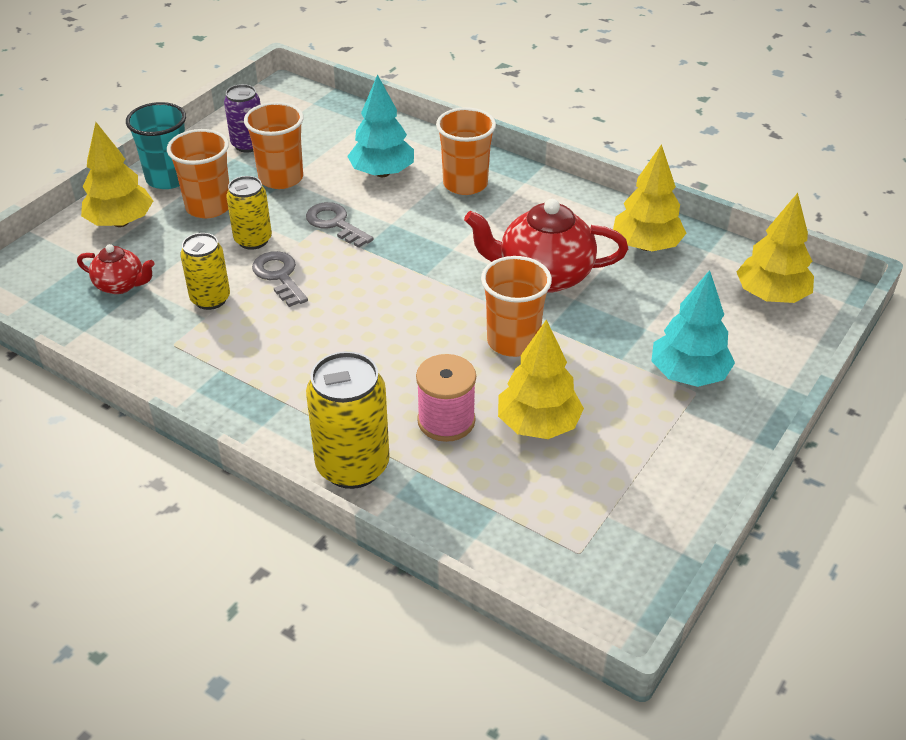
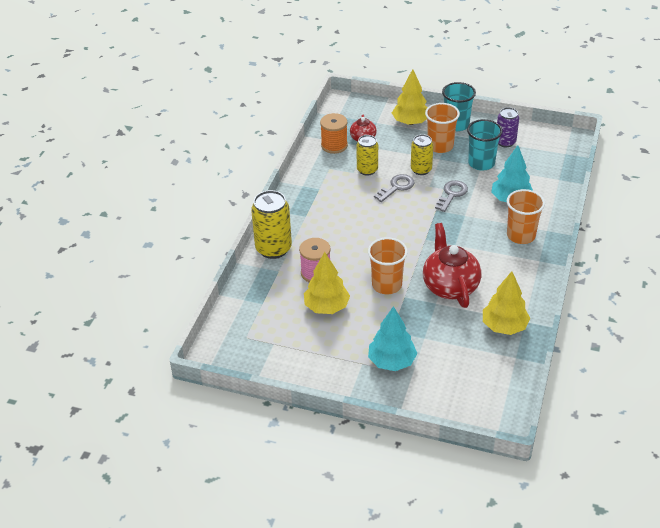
camera: 75 degrees right, 0 degrees up
orange cup [244,102,304,189] -> turquoise cup [467,119,503,170]
yellow tree [737,193,814,303] -> none
none -> orange spool [320,113,348,154]

